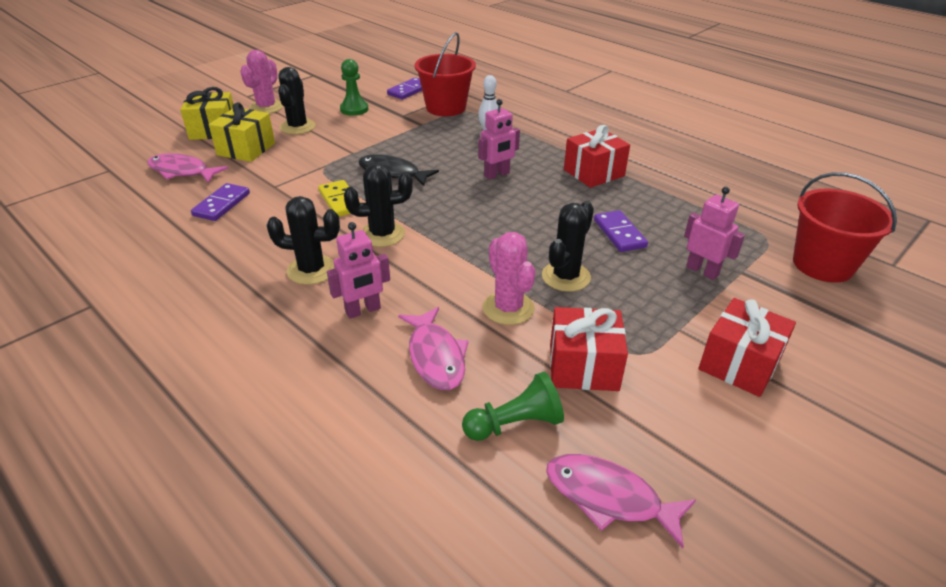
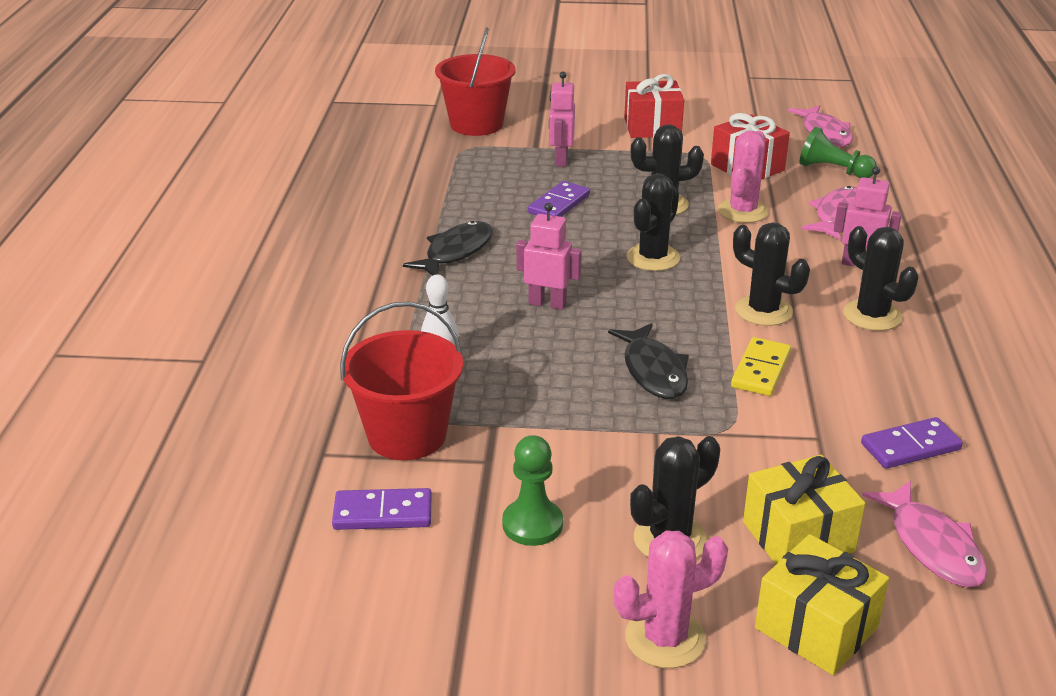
camera: 130 degrees left, 5 degrees down
red gift [564,125,630,188] -> black fish [403,221,493,276]
none -> black cactus [627,173,680,271]

